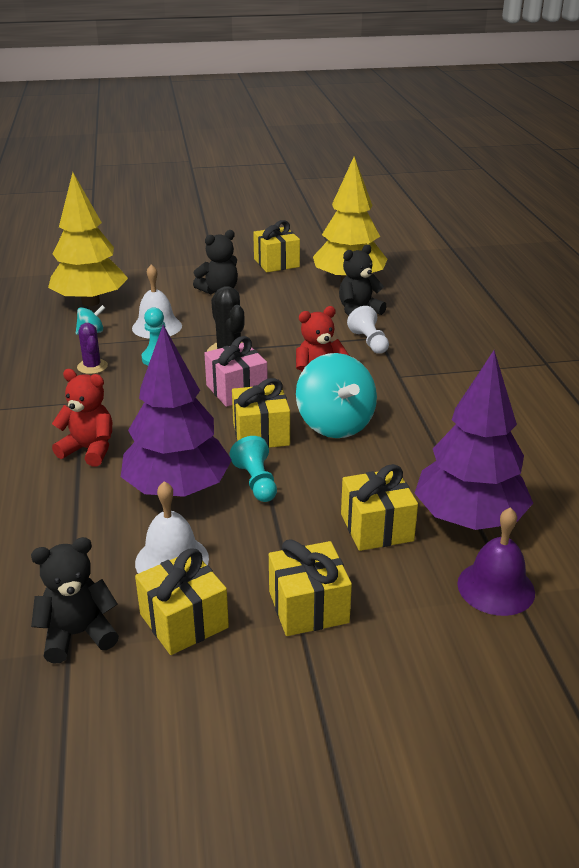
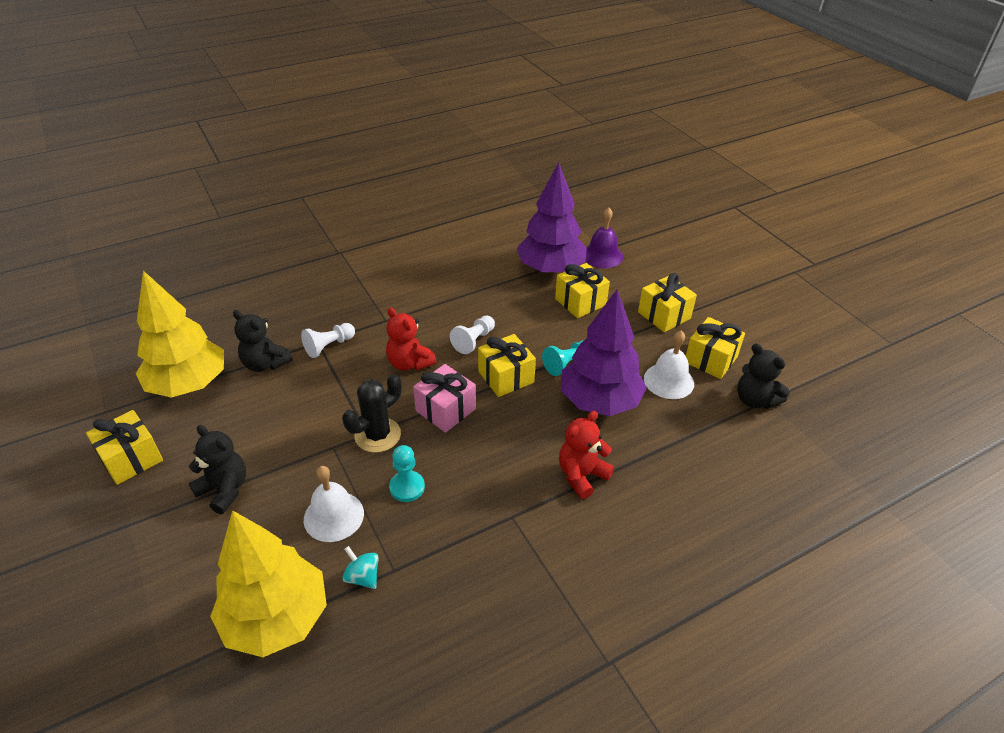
camera: 110 degrees left, 10 degrees up
red teddy bear [52,369,112,467] -> red teddy bear turned 45 degrees clockwise [559,411,614,499]
purple cactus [77,323,108,374] -> none
turquoise spinning top [296,353,377,438] -> white pawn [450,315,495,354]

